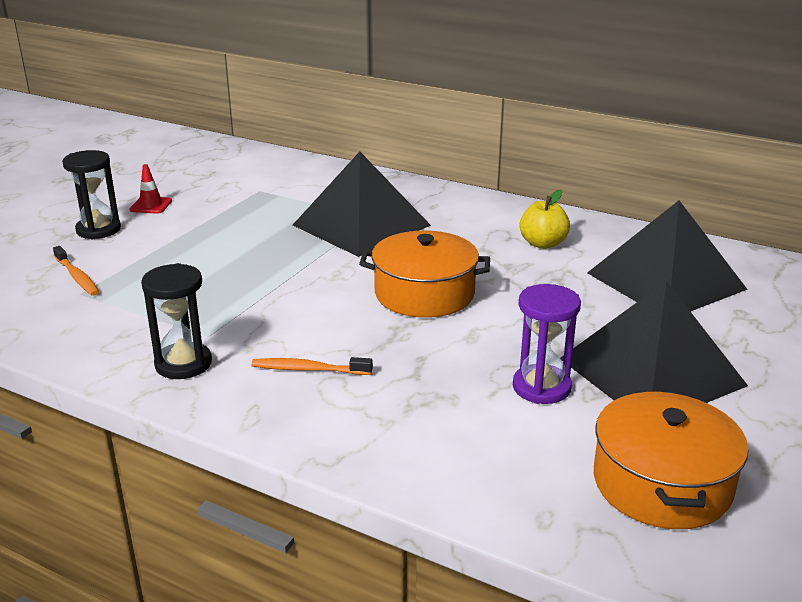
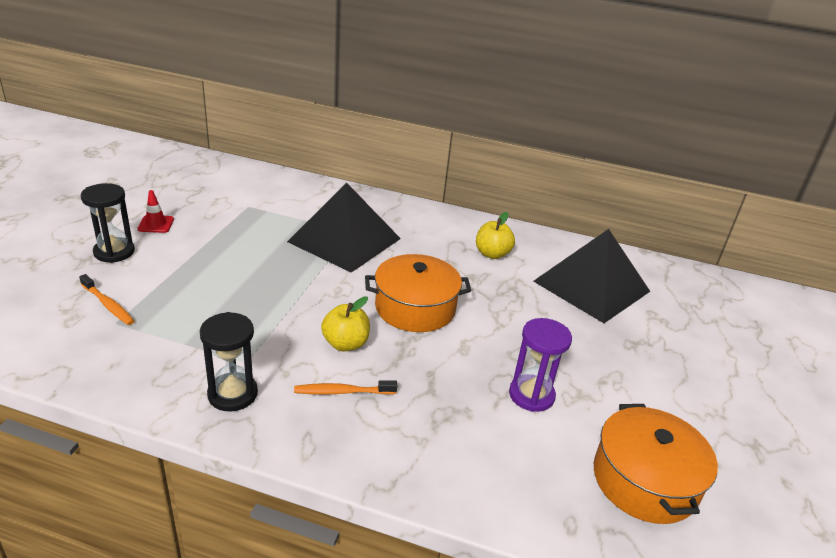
camera: 15 degrees left, 5 degrees up
black pyramid [560,281,748,403] -> none
none -> yellow apple [321,297,370,351]

